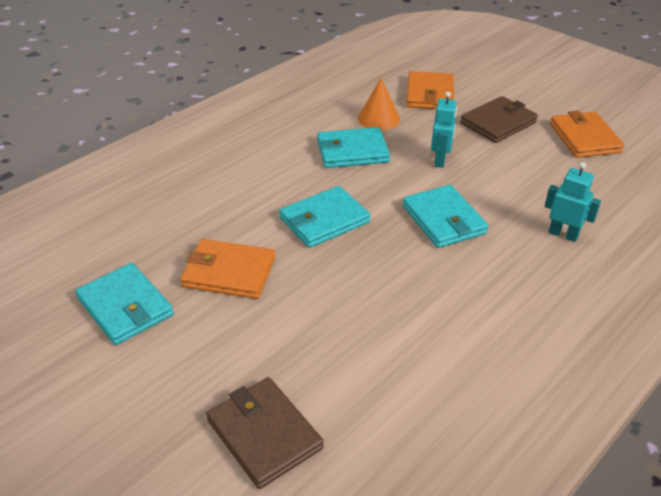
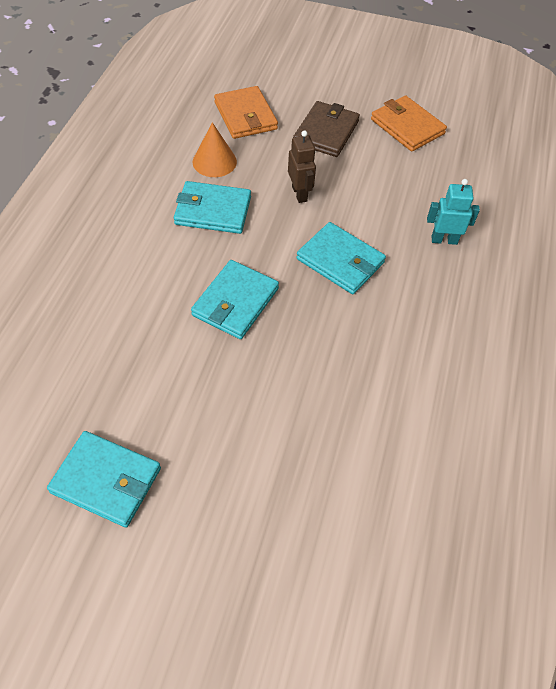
camera: 30 degrees left, 15 degrees up
orange wallet [180,239,275,299] -> none
brown wallet [206,377,324,489] -> none
turquoise wallet [317,127,390,168] -> turquoise wallet turned 45 degrees clockwise [174,181,251,234]
turquoise robot [431,91,457,168] -> brown robot [288,130,316,203]

